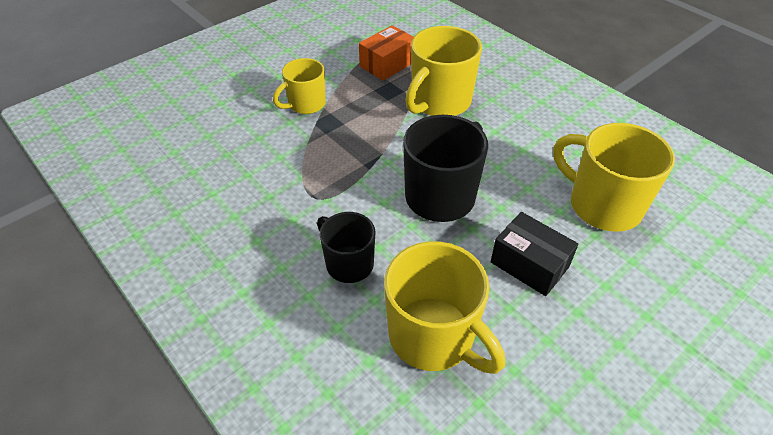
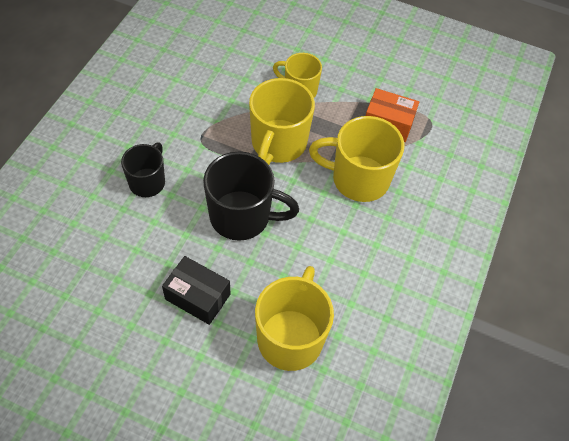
camera: 60 degrees right, 10 degrees up
yellow mug [384,241,505,374] -> yellow mug moved to [249,78,315,165]
black box [491,212,578,296] -> black box turned 75 degrees counterclockwise [162,256,230,325]

